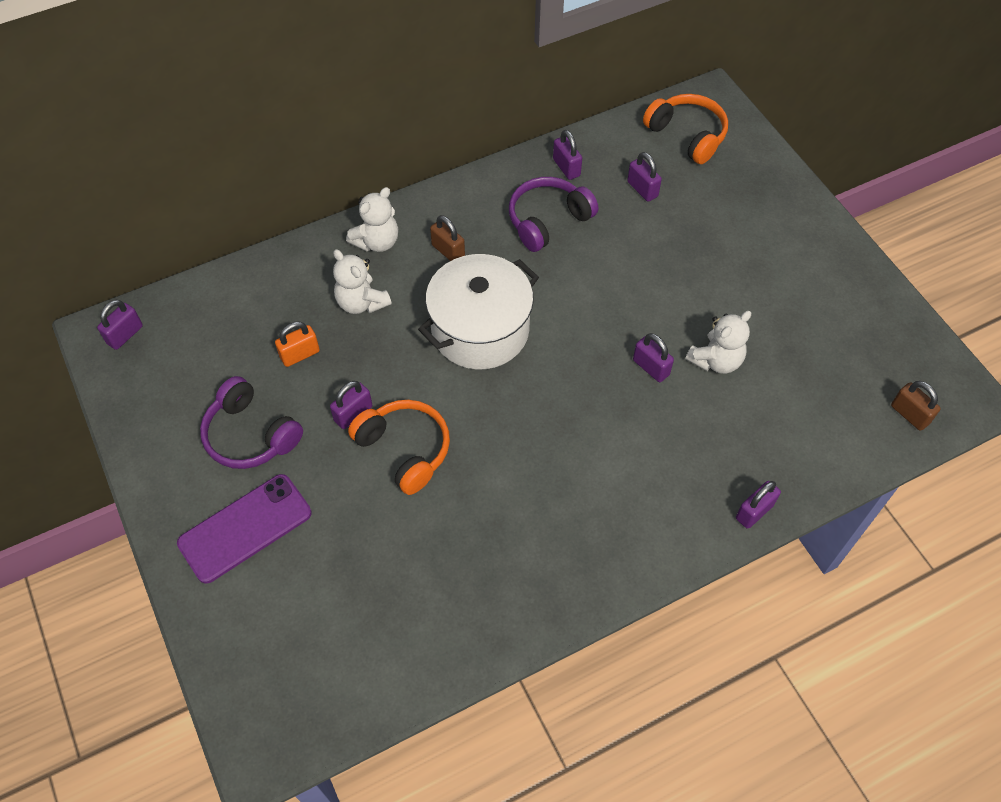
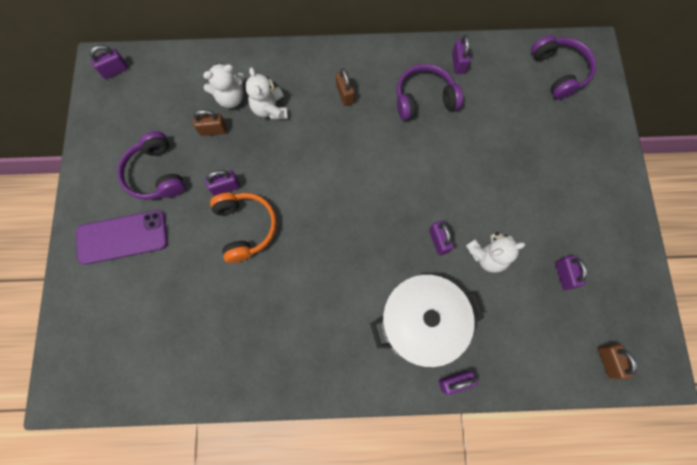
camera: 25 degrees right, 15 degrees up
orange padlock [275,322,320,367] -> brown padlock [193,109,227,136]
white teddy bear [346,187,398,252] -> white teddy bear moved to [203,63,245,108]
white pot [418,254,539,369] -> white pot moved to [370,274,484,368]
purple padlock [627,152,662,202] -> purple padlock moved to [555,255,587,290]
orange headphones [643,94,728,164] -> purple headphones [531,35,597,99]

